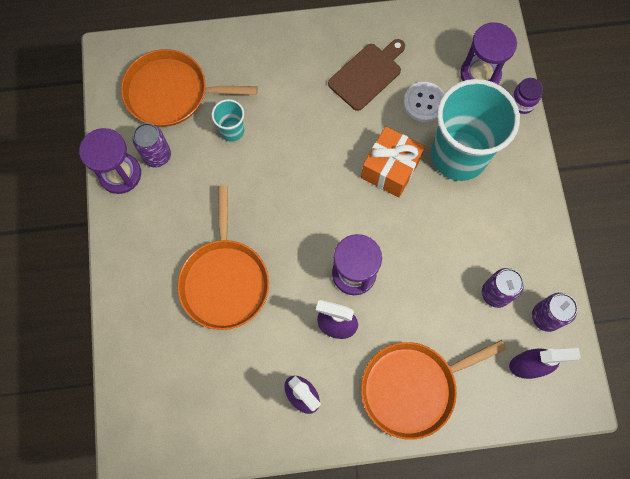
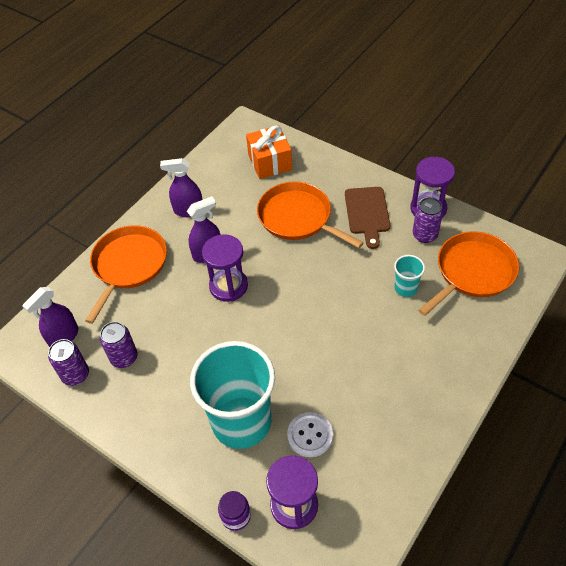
camera: 135 degrees right, 20 degrees down
brown cutting board [328,39,405,111] -> brown cutting board moved to [345,187,390,249]
orange gift [361,126,425,197] -> orange gift moved to [246,126,292,179]

